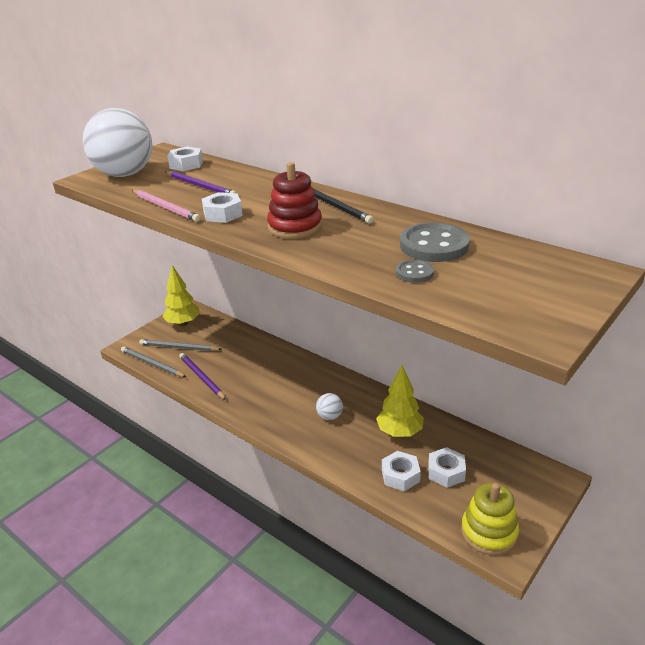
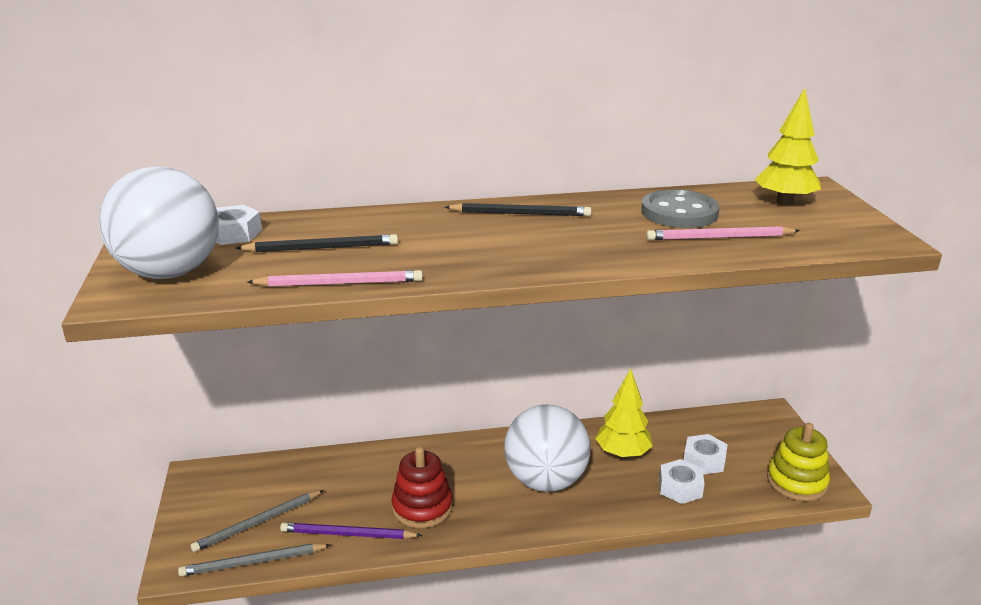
camera: 50 degrees left, 5 degrees down
yellow tree [162,265,200,326] -> yellow tree moved to [755,88,821,205]
purple pencil [166,171,237,193] -> black pencil [236,234,398,252]
white nut [202,192,243,223] -> none
red stacking toy [267,162,322,239] -> red stacking toy moved to [391,447,453,528]
white ball [316,393,343,420] -> white ball [504,404,591,492], size x2.46
grey button [396,259,434,283] -> pink pencil [646,226,800,240]

